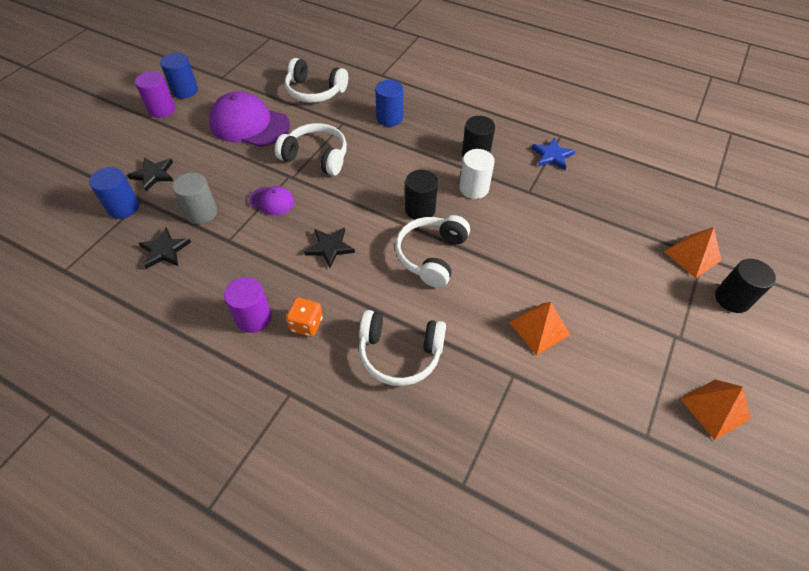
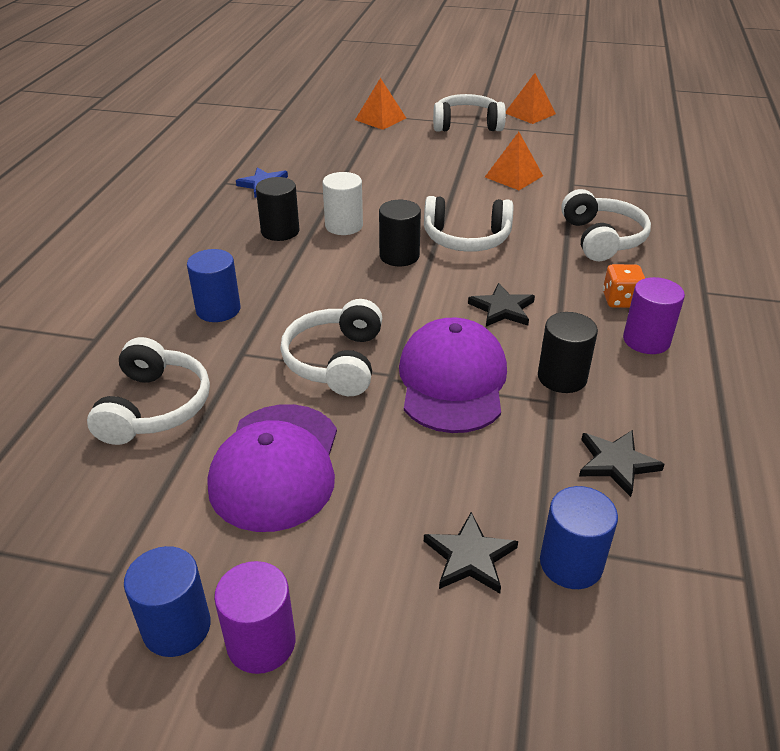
camera: 105 degrees left, 15 degrees down
grey cylinder [173,173,217,224] -> none
purple cap [249,186,294,216] -> purple cap [399,317,507,433], size x1.99
black cylinder [715,259,776,313] -> black cylinder moved to [538,312,598,393]
none -> white headphones [433,94,506,132]

